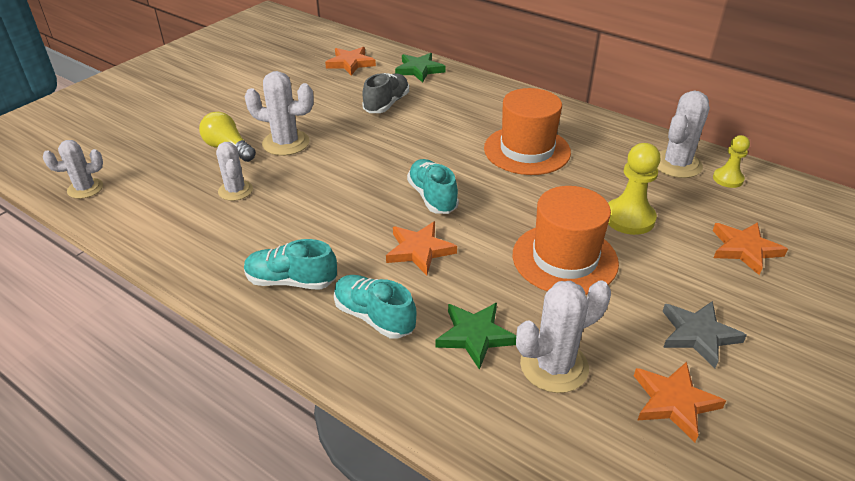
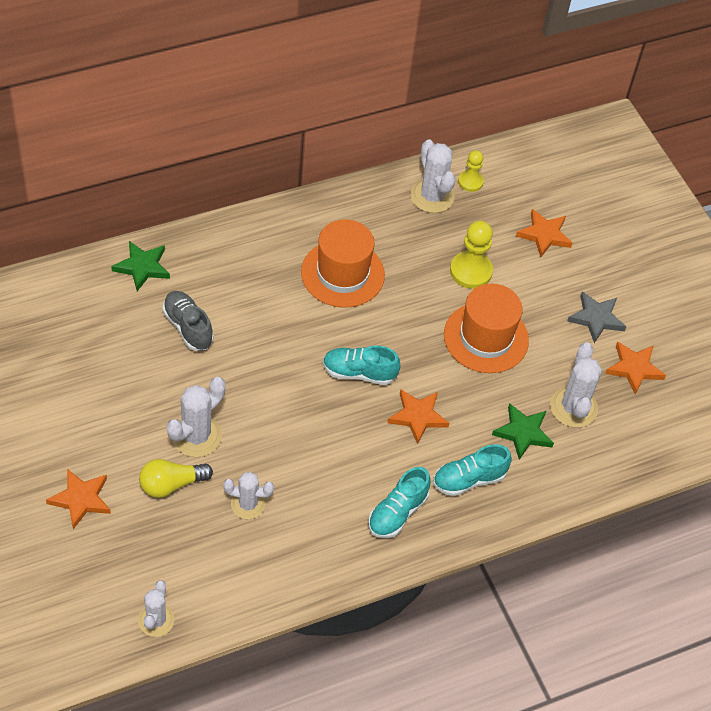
camera: 65 degrees left, 15 degrees up
orange star [325,47,376,76] -> orange star moved to [46,469,111,529]

